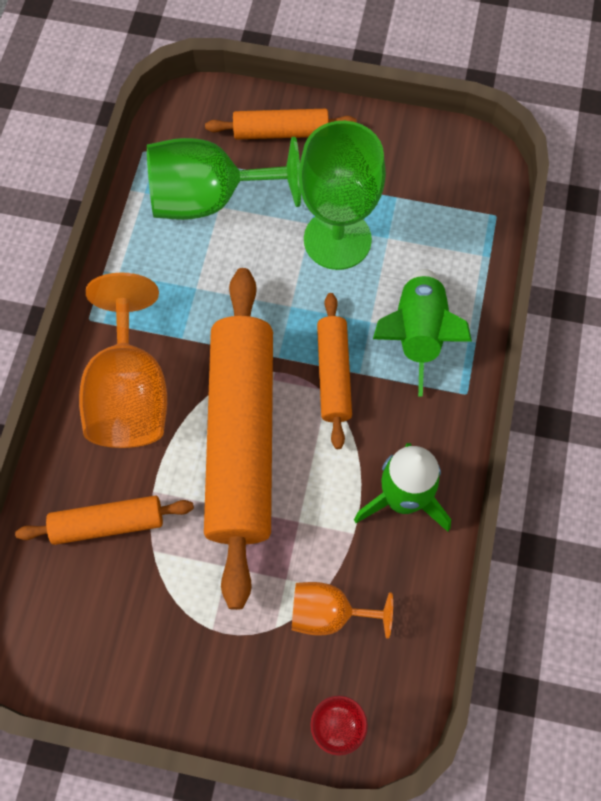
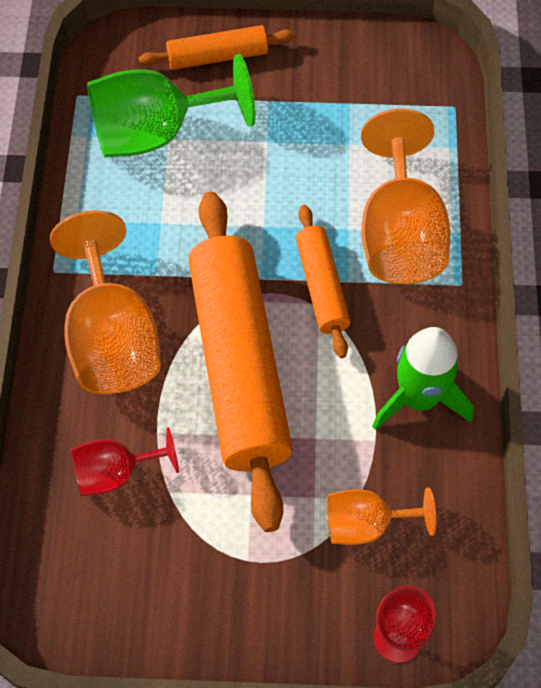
camera: 10 degrees left, 5 degrees down
orange rolling pin [15,495,194,545] -> red goblet [71,427,179,496]
green goblet [299,121,386,270] -> none
green rocket [373,269,472,397] -> orange goblet [361,109,450,284]

